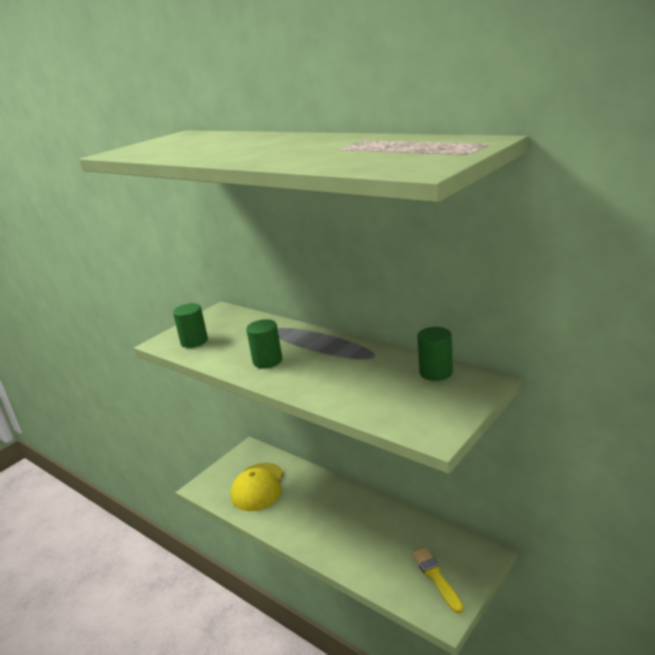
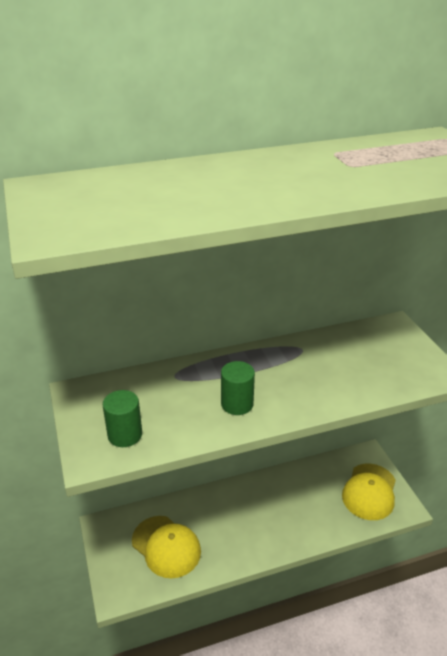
camera: 60 degrees left, 10 degrees up
yellow brush [412,547,464,613] -> yellow cap [342,464,396,520]
green cylinder [417,327,453,381] -> none

